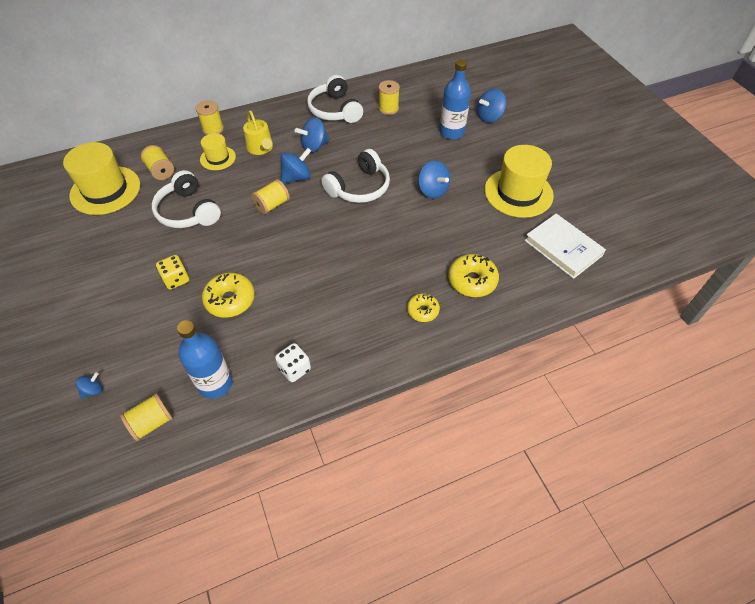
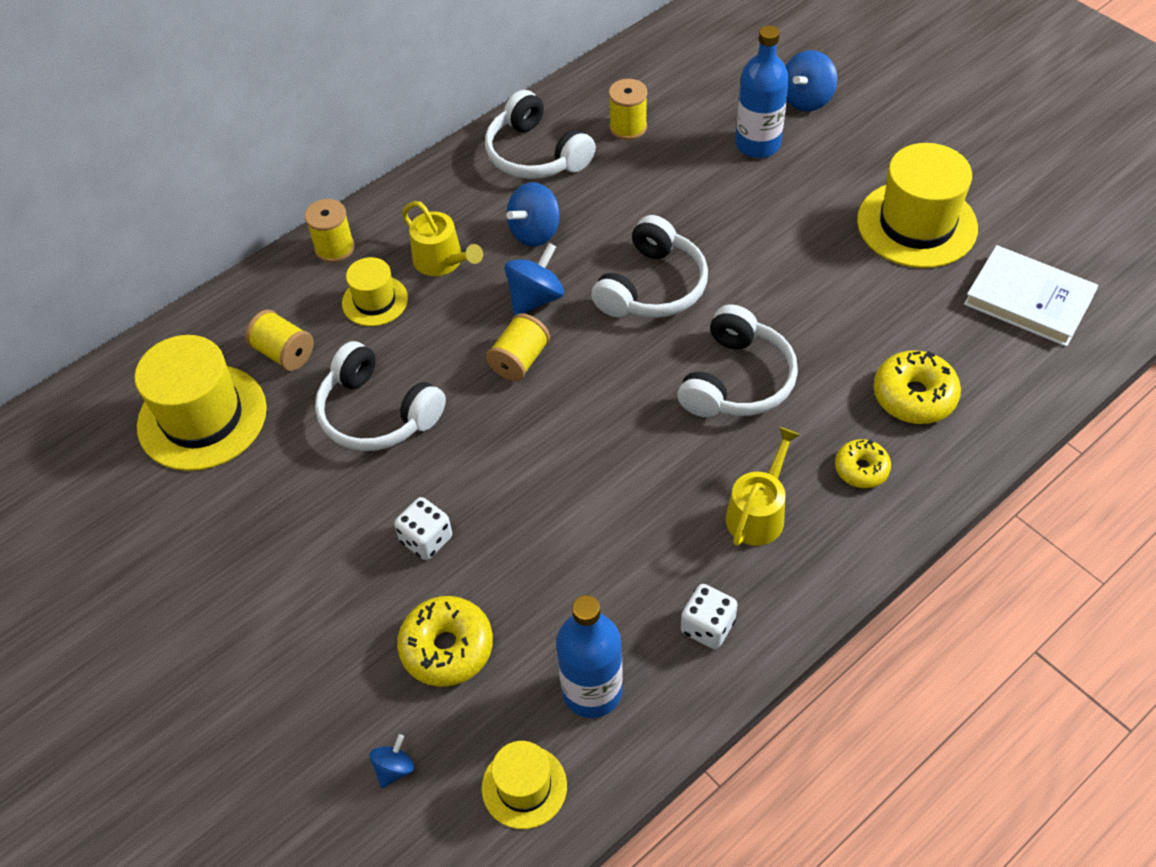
camera: 15 degrees left, 0 degrees up
yellow spool [120,393,173,441] -> yellow hat [482,741,567,829]
yellow dice [156,255,189,290] -> white dice [394,497,452,560]
yellow donut [202,273,255,318] -> yellow donut moved to [397,596,493,687]
blue spinning top [418,161,450,199] -> none
none -> white headphones [678,305,798,418]
none -> yellow watering can [726,427,800,546]

